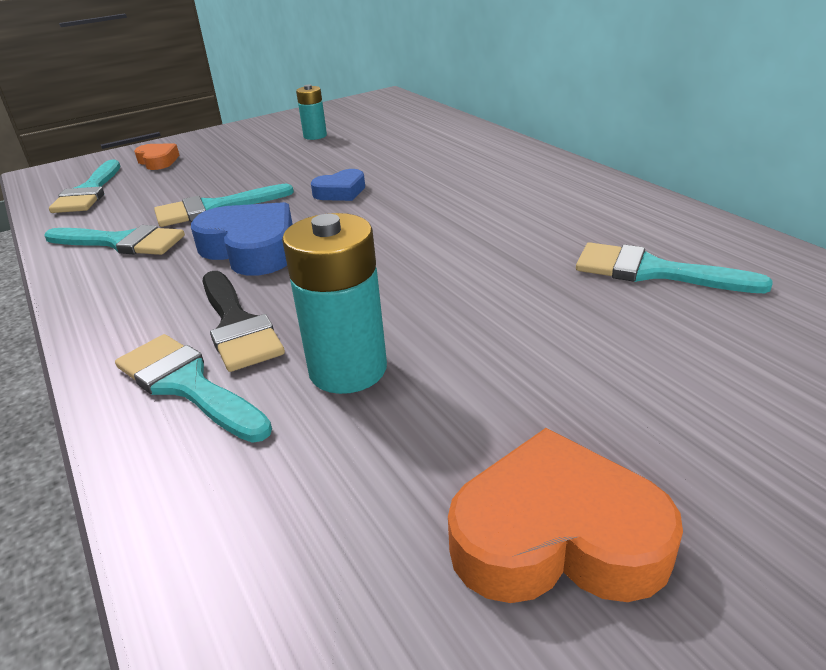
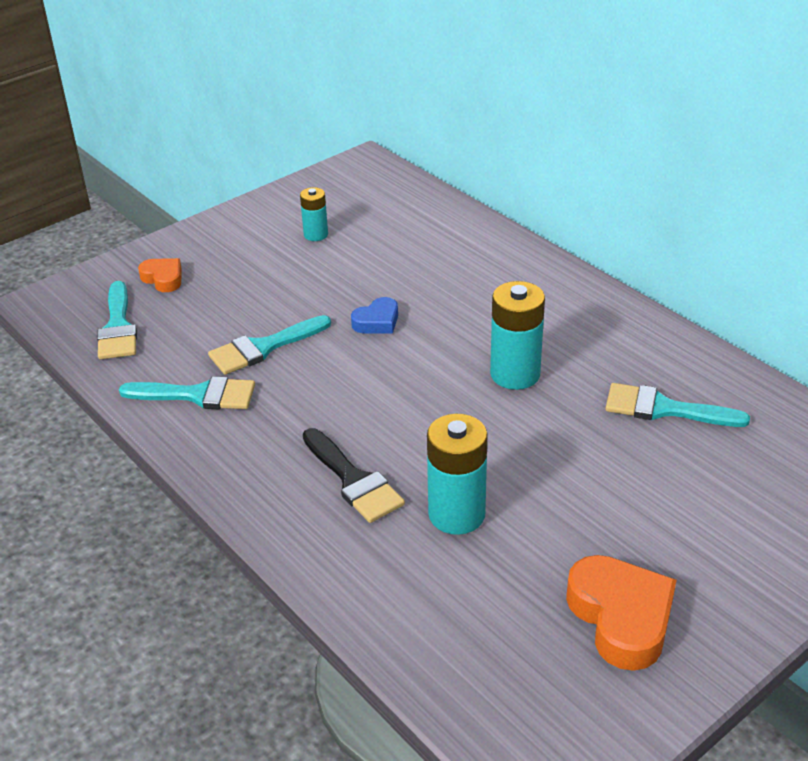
camera: 10 degrees left, 5 degrees up
turquoise brush [115,334,272,443] -> none
blue heart [191,202,293,276] -> none
orange heart [448,428,683,603] -> orange heart turned 75 degrees clockwise [566,555,677,671]
none -> turquoise battery [490,281,545,390]

